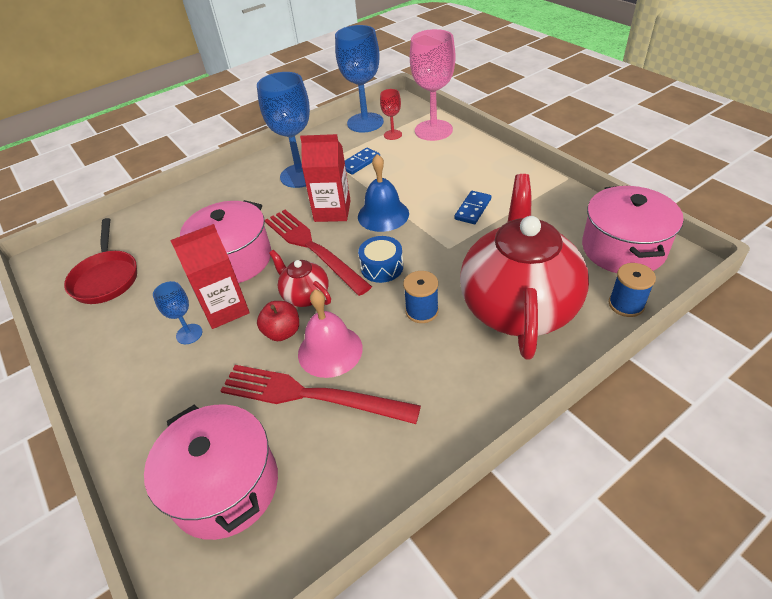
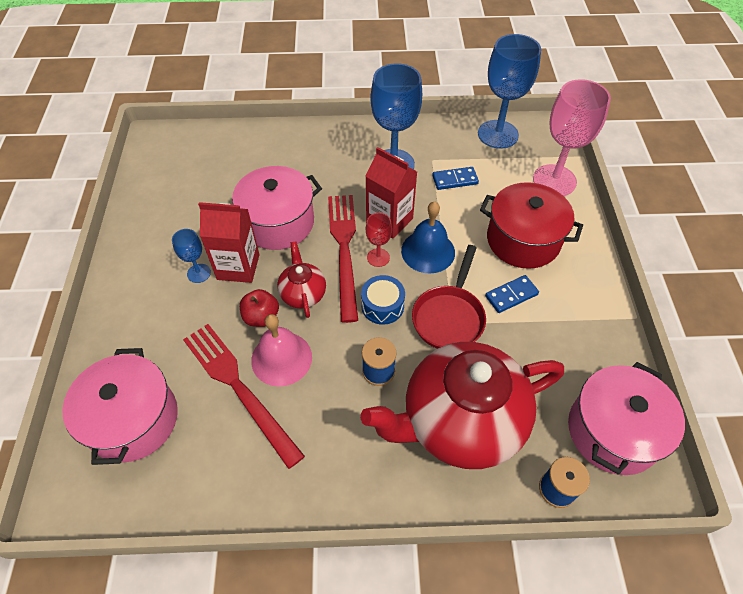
camera: 30 degrees right, 10 degrees up
red pan [64,218,137,304] -> red pan moved to [412,245,486,349]
red goblet [380,89,402,140] -> red goblet moved to [366,213,392,267]
red teapot [460,174,589,360] -> red teapot turned 150 degrees counterclockwise [361,342,564,469]
none -> red pot [480,182,583,269]

